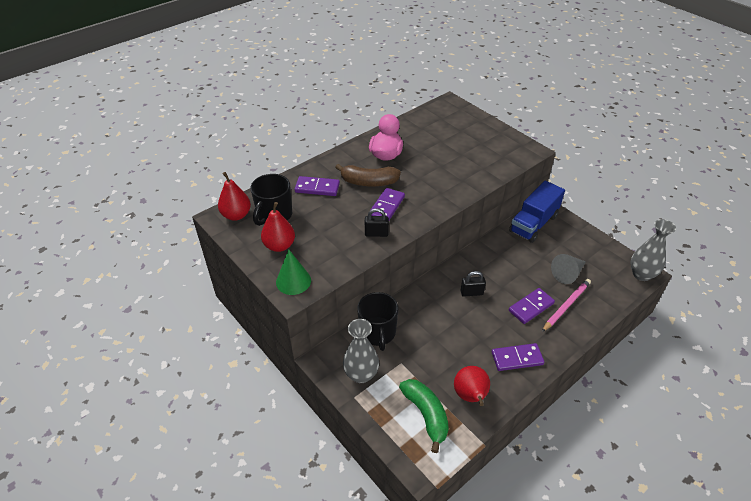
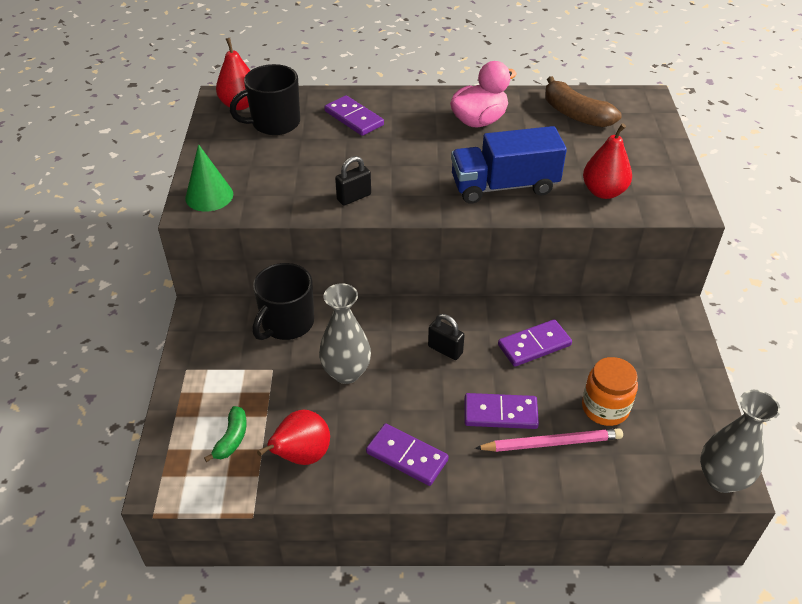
camera: 40 degrees right, 0 degrees up
red pear [261,202,295,252] -> red pear moved to [583,123,632,199]
brown banana [335,164,401,186] -> brown banana moved to [545,76,622,128]
grey vase [343,319,379,383] -> grey vase moved to [319,283,371,384]
black padlock [365,208,389,237] -> black padlock turned 75 degrees counterclockwise [335,156,371,205]
purple domino [371,188,405,220] -> purple domino moved to [498,319,572,367]
green banana [399,379,449,453] -> green banana [204,406,247,462], size x0.58
blue truck [509,181,565,243] -> blue truck moved to [451,126,567,204]
grey cone [551,254,585,284] -> orange jar [582,357,638,426]

